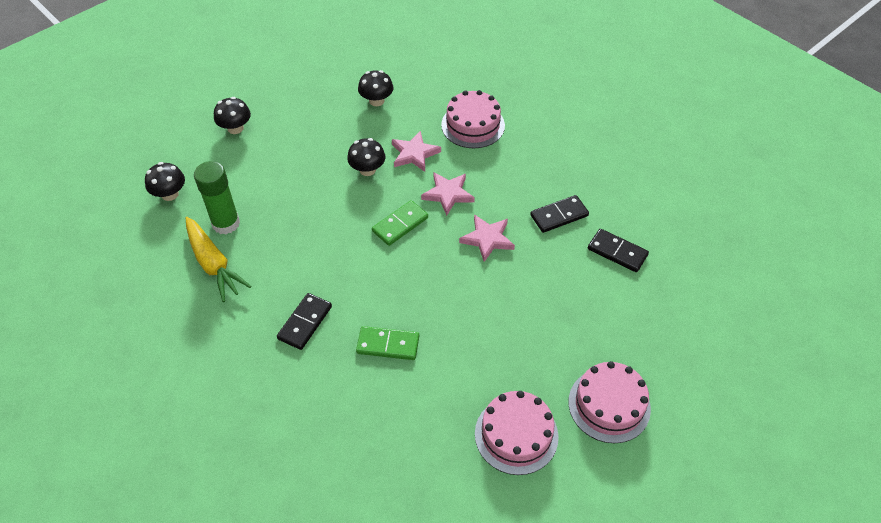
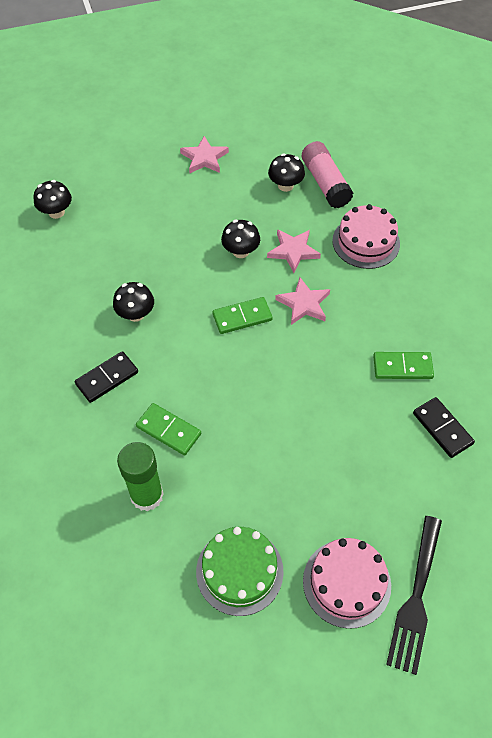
camera: 25 degrees right, 5 degrees up
yellow carrot [186,217,251,302] -> none
green glue stick [194,161,240,234] -> green glue stick moved to [117,442,164,511]
black mushroom [214,97,251,134] -> black mushroom moved to [113,282,154,322]
pink star [459,215,515,262] -> pink star moved to [180,136,229,173]
pink cake [475,391,559,475] -> green cake [196,527,284,616]
black domino [530,195,589,233] -> green domino [373,352,434,379]
none -> pink glue stick [302,141,353,208]
none -> black fork [386,516,442,675]

